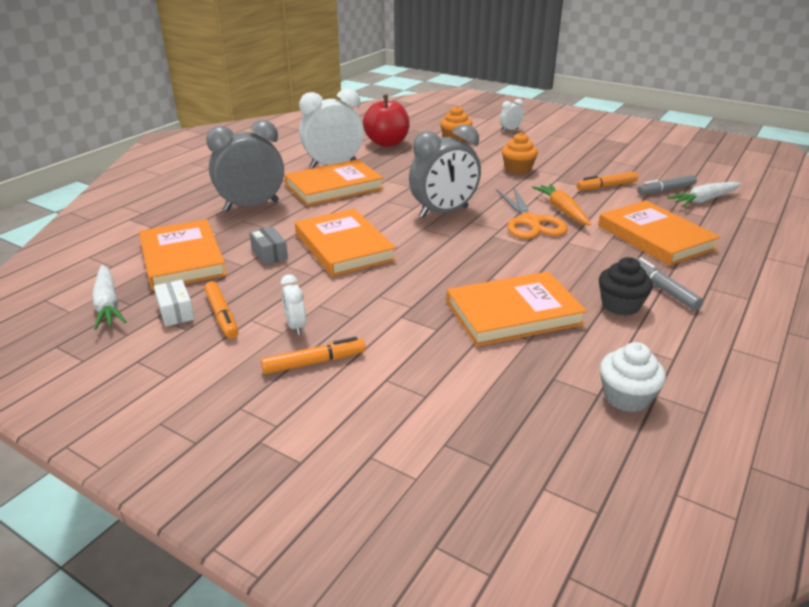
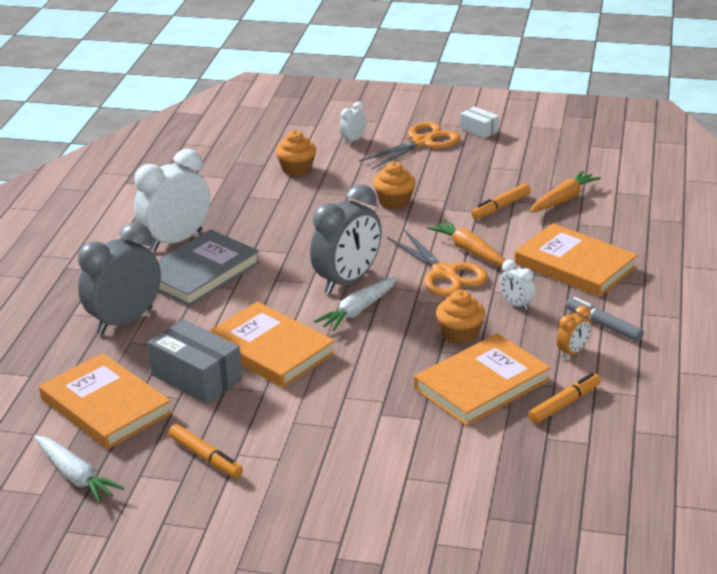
camera: 20 degrees left, 0 degrees up
white box [154,280,195,327] -> white box moved to [460,107,499,138]
grey box [249,226,288,265] -> grey box [148,319,242,404], size x1.84
orange marker [261,337,366,374] -> orange marker moved to [528,373,601,424]
white clock [281,274,306,335] -> white clock moved to [499,260,535,310]
orange book [284,159,384,206] -> grey book [158,229,260,306]
red apple [363,95,410,147] -> none
black cupcake [599,257,653,316] -> orange clock [557,306,592,359]
white cupcake [600,342,666,412] -> none
grey marker [637,175,697,195] -> orange carrot [530,170,601,213]
white carrot [667,182,741,207] -> white carrot moved to [314,276,398,332]
none -> orange scissors [359,122,460,169]
none -> orange cupcake [436,290,485,345]

